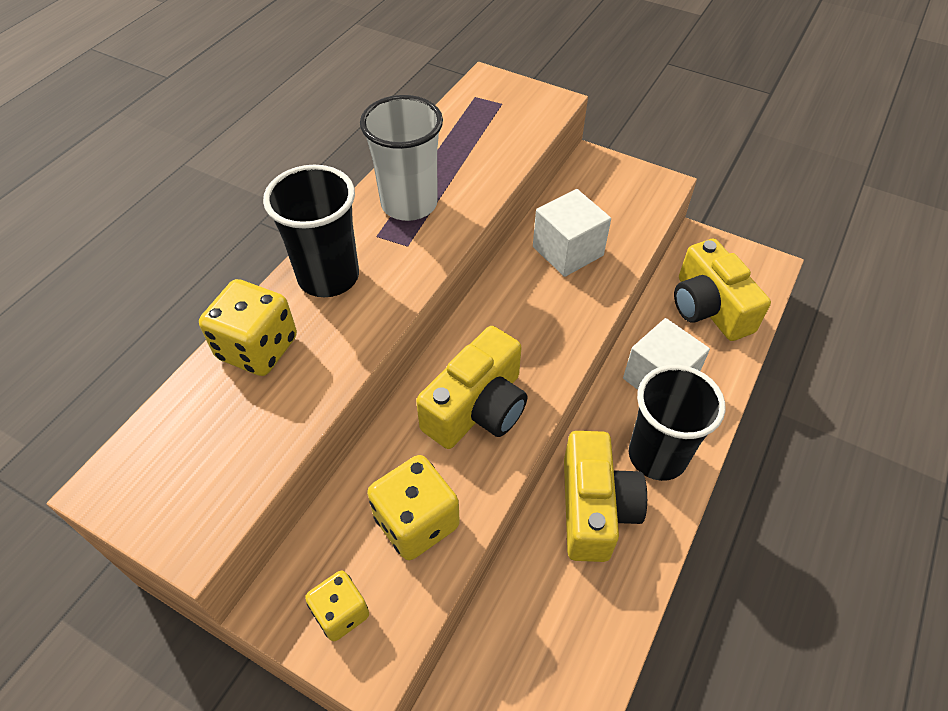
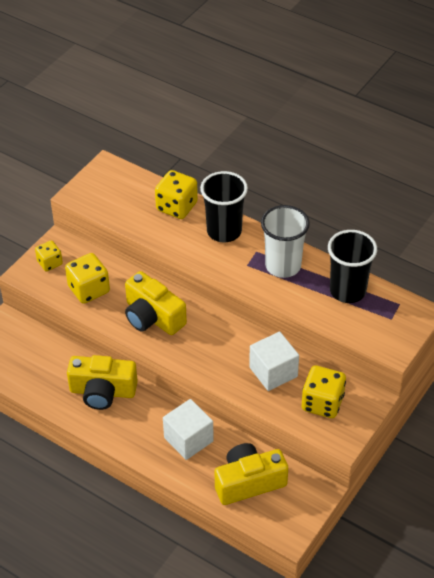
camera: 95 degrees right, 5 degrees down
black cup [629,365,725,481] -> black cup moved to [328,230,377,303]
none -> yellow dice [302,366,346,418]

